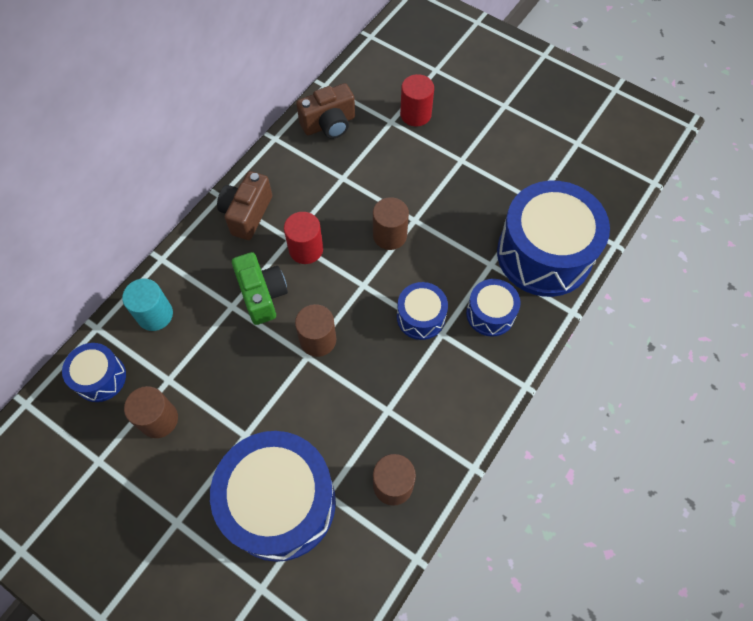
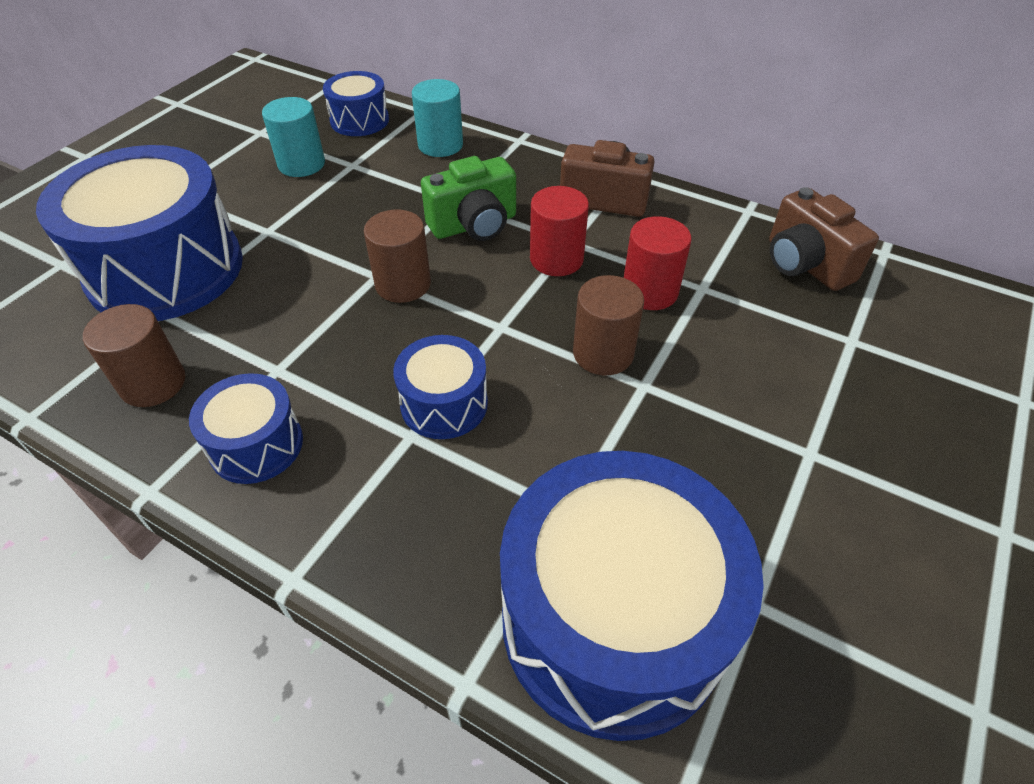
camera: 85 degrees right, 15 degrees down
brown cylinder [124,386,178,438] -> turquoise cylinder [262,97,325,177]
red cylinder [400,74,434,127] -> red cylinder moved to [624,216,692,310]
blue drum [466,279,521,336] -> blue drum moved to [189,373,303,484]

